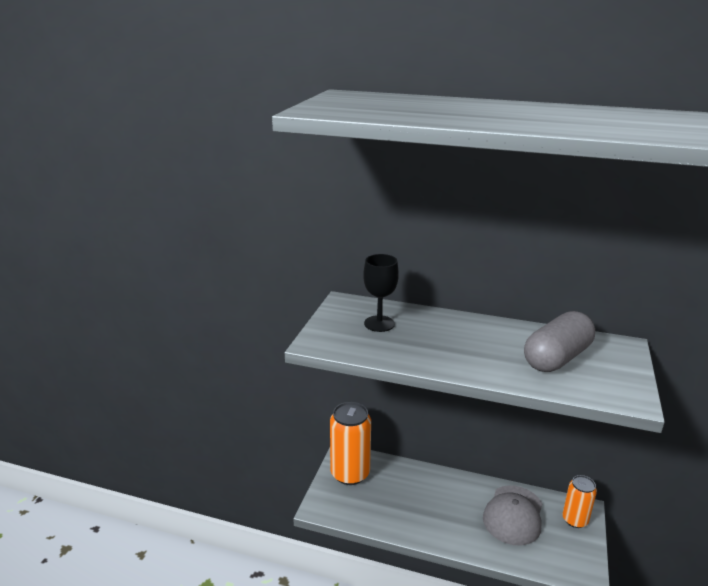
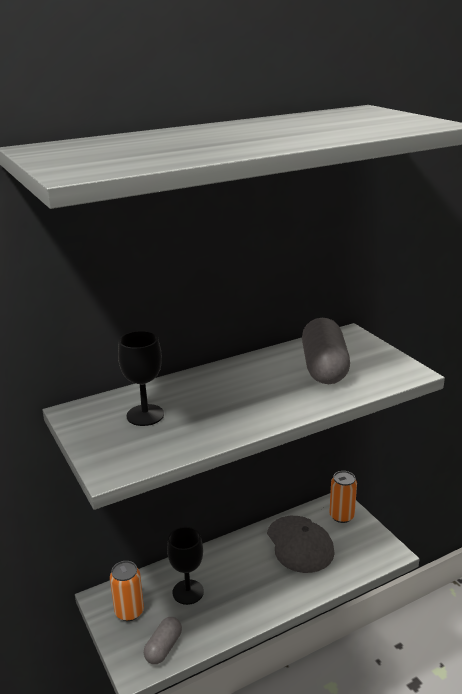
camera: 45 degrees left, 0 degrees up
orange can [330,402,371,485] -> orange can [110,561,144,621], size x0.59
none -> grey capsule [144,617,182,664]
none -> black goblet [167,527,204,605]

